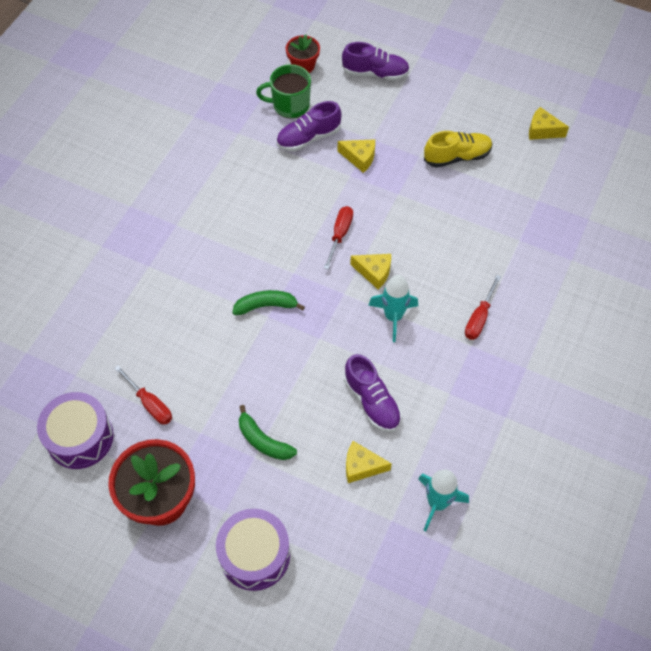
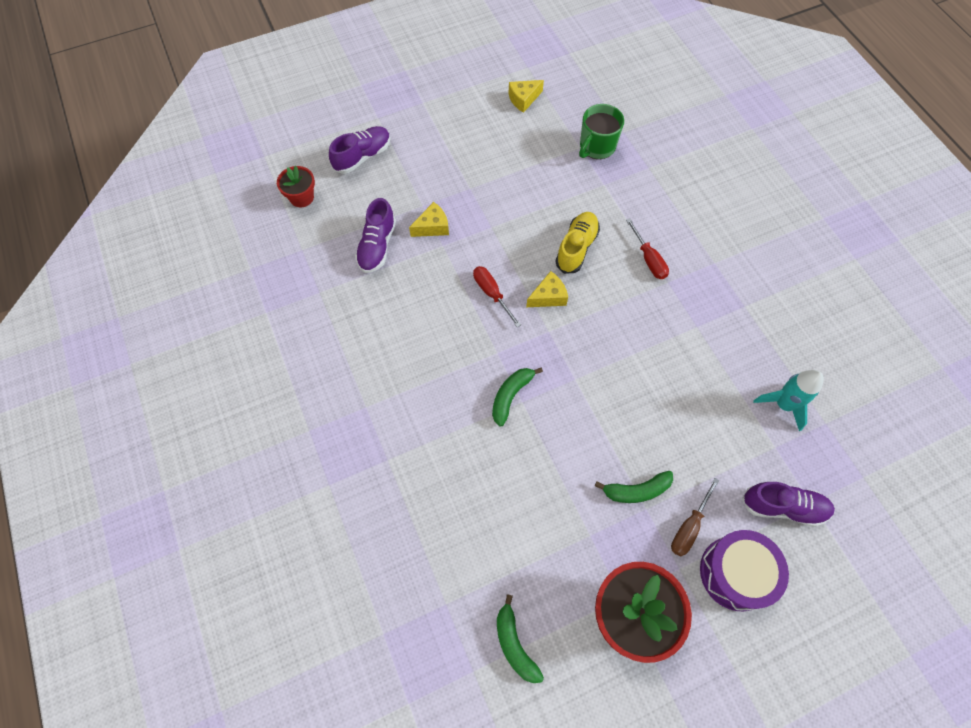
camera: 50 degrees left, 5 degrees up
purple drum [37,392,114,469] -> green banana [497,594,544,683]
red screwdriver [114,365,172,425] -> none
green mug [256,64,311,119] -> green mug moved to [579,104,624,159]
purple shoe [344,354,401,432] -> purple shoe moved to [742,482,835,527]
yellow cheese [346,441,392,483] -> none
turquoise rocket [369,275,418,342] -> none
yellow shoe [424,131,493,168] -> yellow shoe moved to [555,212,600,274]
none -> brown screwdriver [671,478,719,557]

